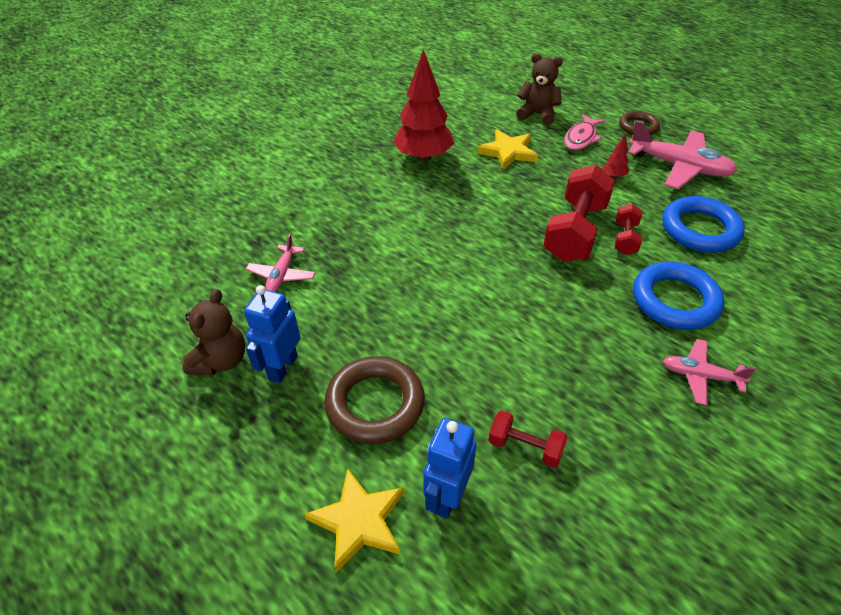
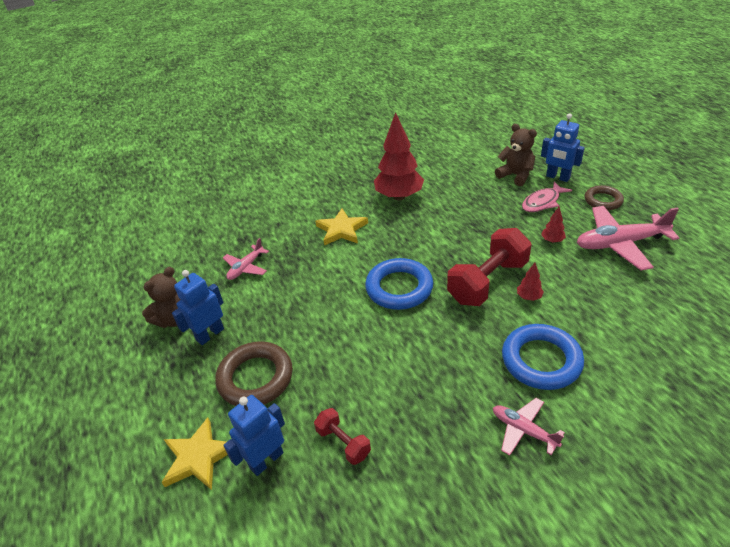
camera: 25 degrees right, 5 degrees down
yellow star [477,129,538,170] -> yellow star moved to [315,208,368,245]
red dumbbell [615,204,642,255] -> red tree [517,263,544,301]
pink plane [628,120,738,189] -> pink plane turned 120 degrees clockwise [577,206,679,270]
blue ring [662,196,745,252] -> blue ring moved to [365,258,433,310]
none -> blue robot [541,113,585,182]

